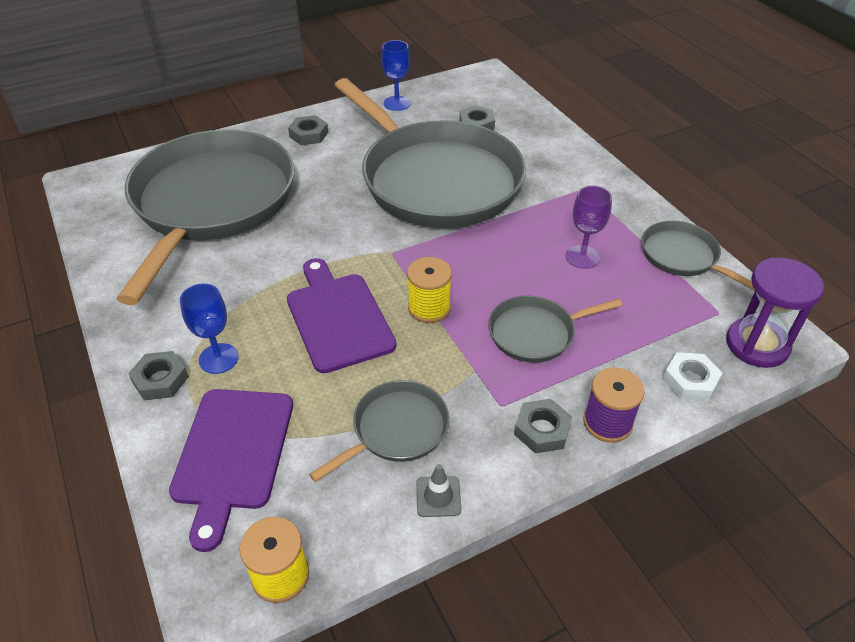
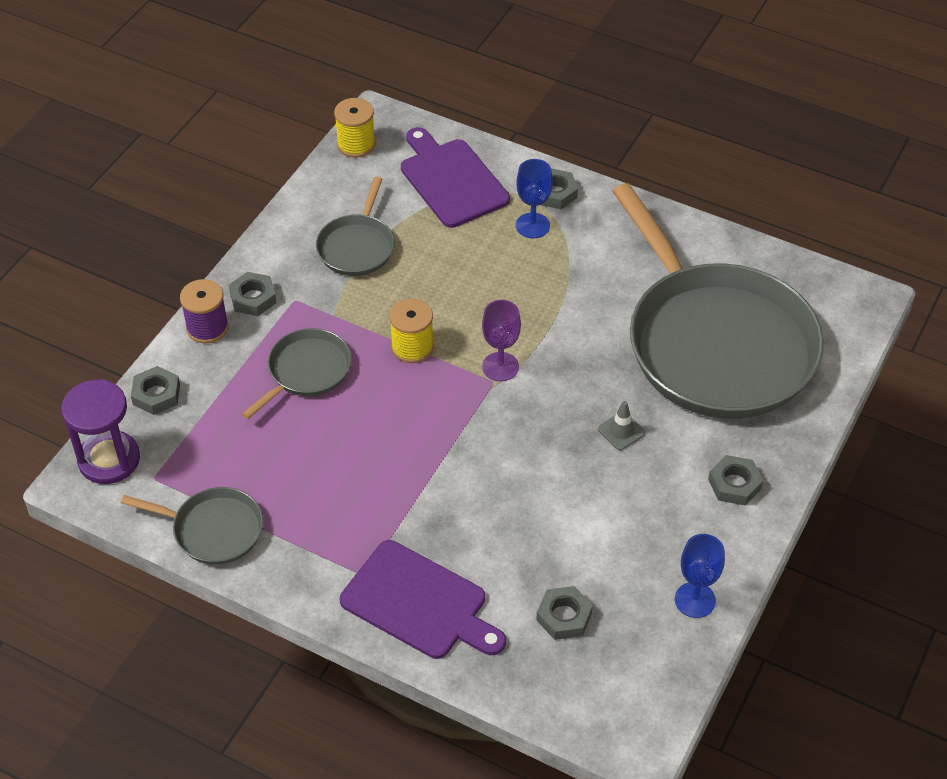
camera: 145 degrees right, 5 degrees up
purple cutting board [287,258,396,373] -> purple cutting board moved to [340,540,506,659]
grey pan [334,78,526,228] -> none
grey traffic cone [416,464,461,517] -> grey traffic cone moved to [598,401,645,450]
purple goblet [565,185,612,269] -> purple goblet moved to [482,300,521,381]
white nut [663,352,722,401] -> grey nut [131,366,180,415]

